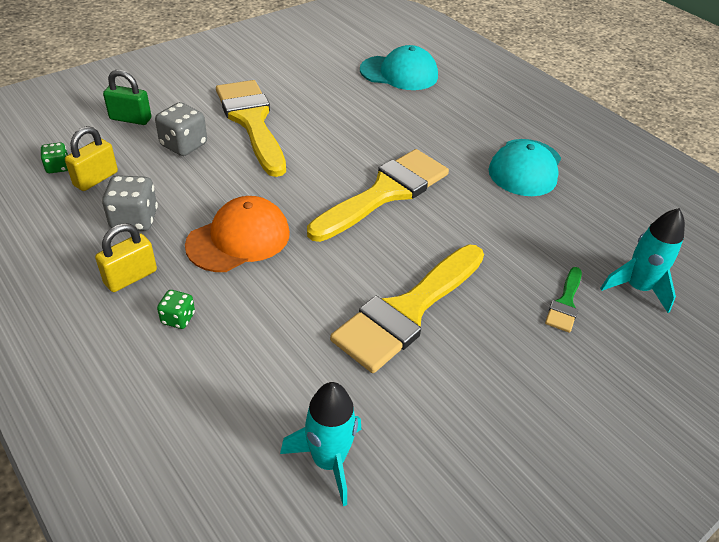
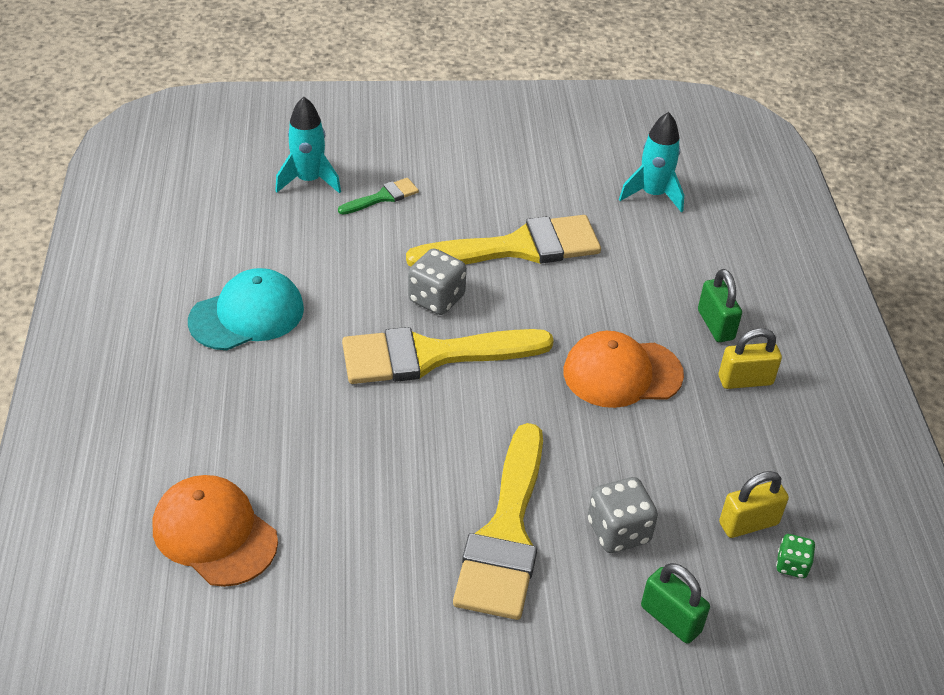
camera: 145 degrees left, 0 degrees up
grey dice [102,175,158,231] -> grey dice moved to [408,248,467,315]
green dice [157,290,195,329] -> green padlock [698,269,742,342]
turquoise cap [360,45,438,90] -> orange cap [153,475,278,587]

